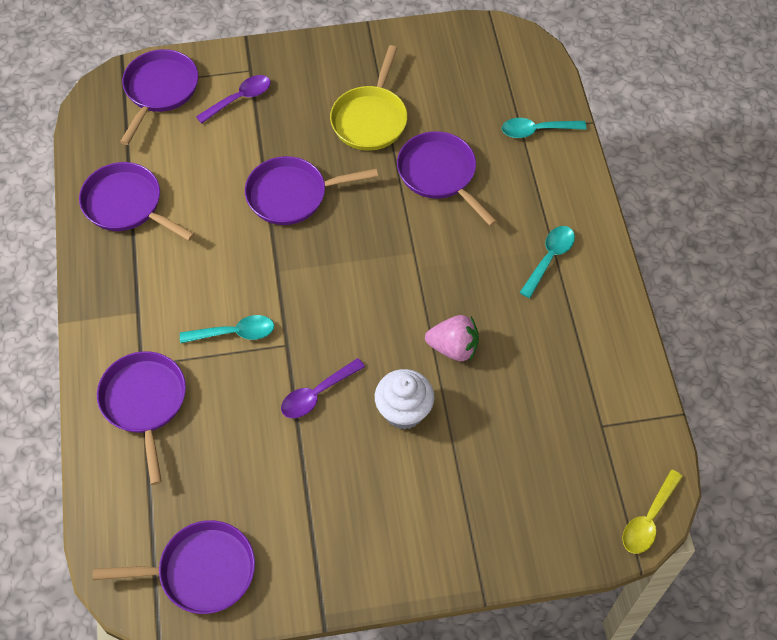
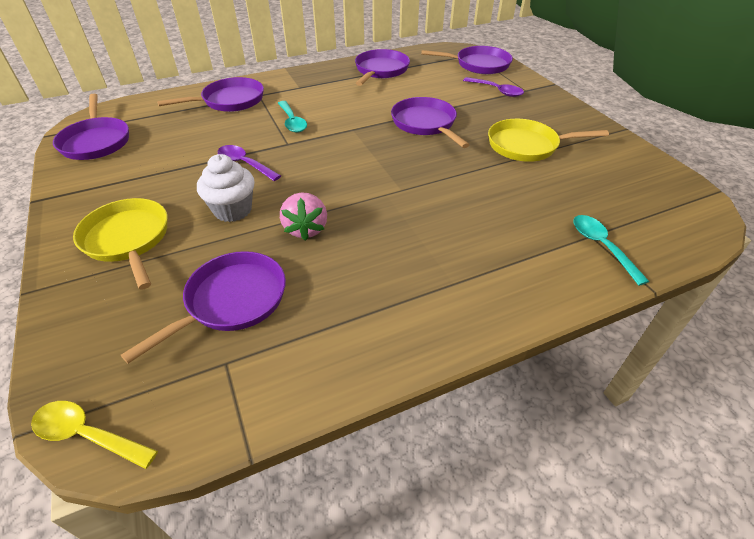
camera: 75 degrees right, 15 degrees down
purple pan [397,131,497,226] -> purple pan moved to [121,251,286,364]
turquoise spoon [519,226,575,298] -> none
none -> yellow pan [73,198,167,290]

